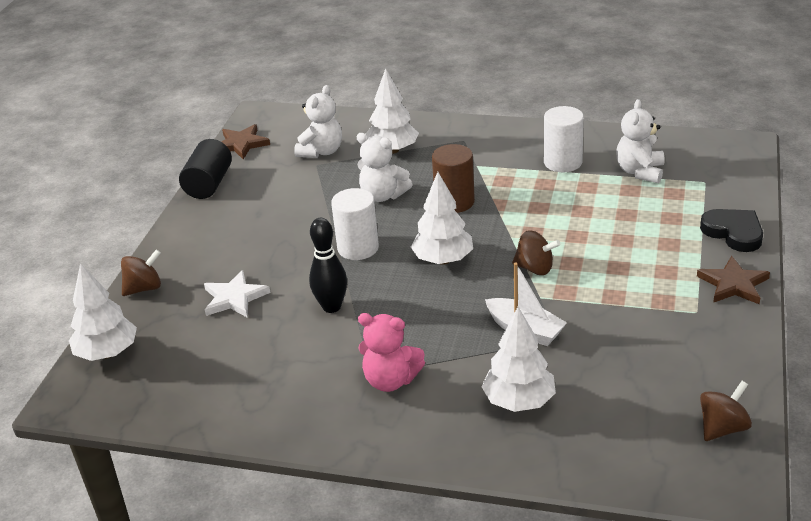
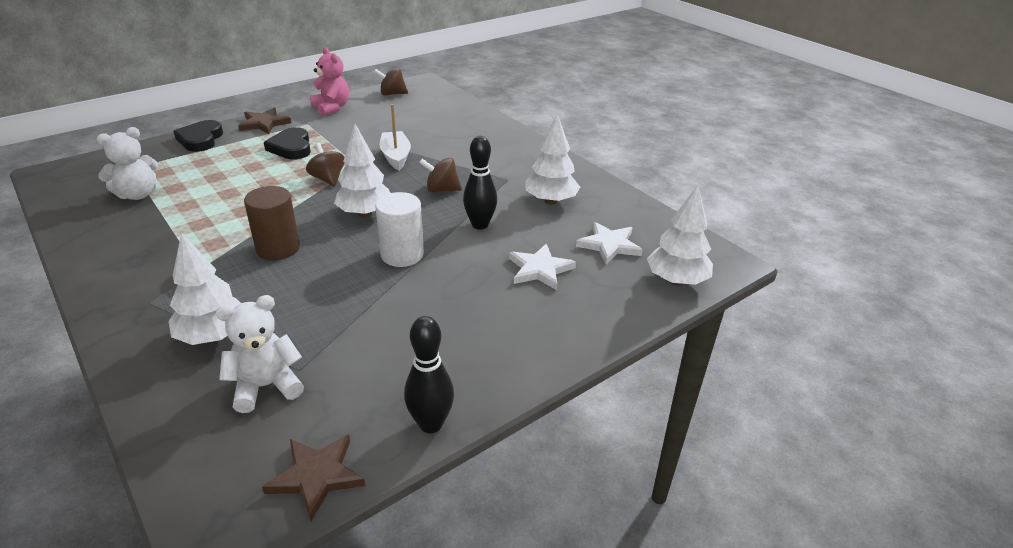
camera: 145 degrees left, 0 degrees up
brown spinning top [121,249,161,296] -> brown spinning top moved to [419,158,462,192]
black cylinder [179,139,232,199] -> black bowling pin [404,316,454,433]
white teddy bear [357,133,413,202] -> none
pink teddy bear [358,313,425,392] -> pink teddy bear moved to [310,47,349,116]
white tree [481,307,556,412] -> white tree moved to [525,114,580,204]
white cylinder [544,106,584,172] -> none
none -> black heart [264,127,311,159]
none -> white star [576,222,642,264]

